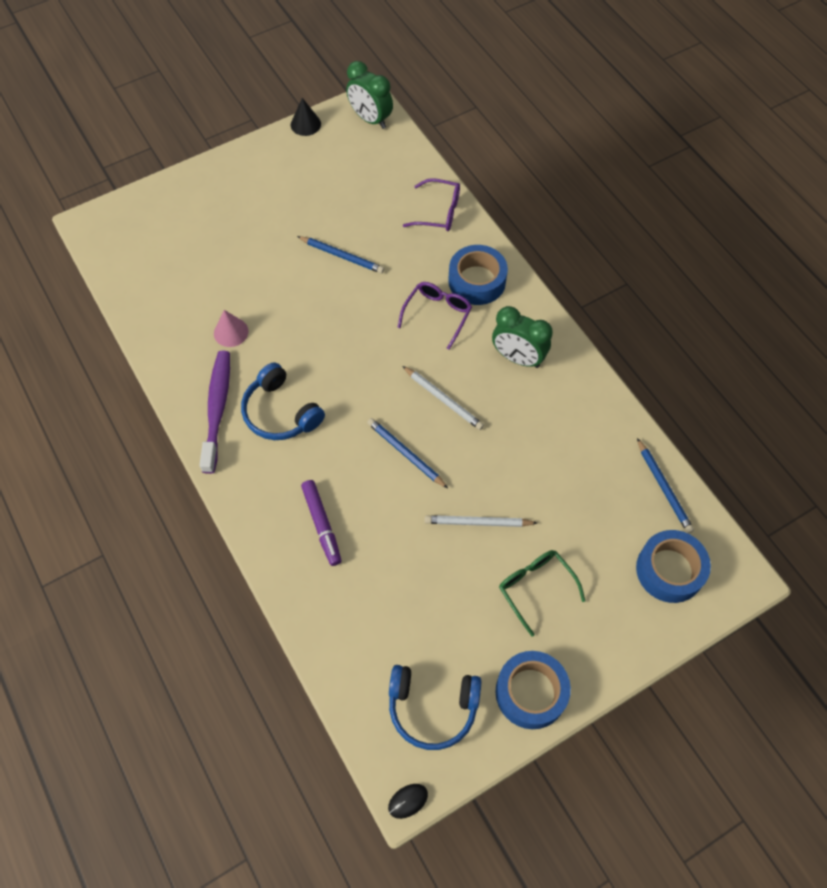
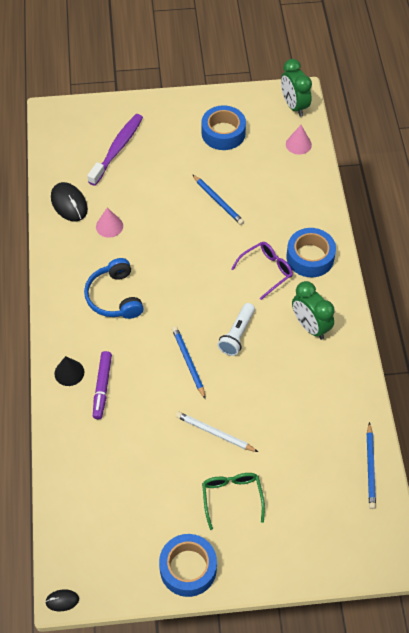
camera: 25 degrees right, 5 degrees down
purple toothbrush [200,351,230,474] -> purple toothbrush moved to [87,114,143,186]
black cone [291,98,321,136] -> black cone moved to [54,356,84,386]
blue headphones [389,665,482,750] -> none
white pencil [402,366,484,430] -> white flashlight [217,303,255,356]
purple glasses [403,178,460,231] -> none
blue tape [636,530,711,603] -> blue tape moved to [201,105,246,150]
none -> black mouse [51,182,88,221]
none -> pink cone [286,125,312,155]

